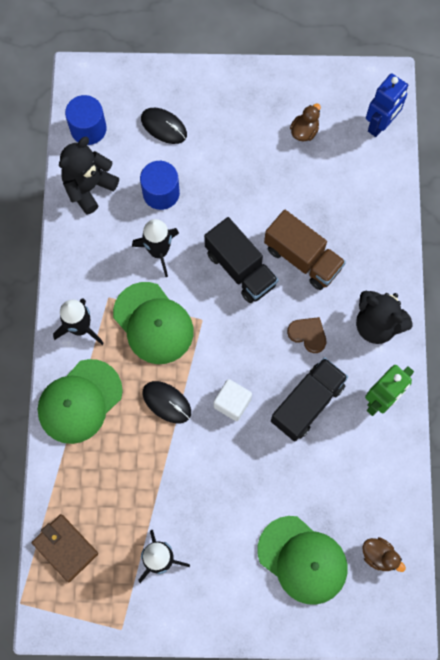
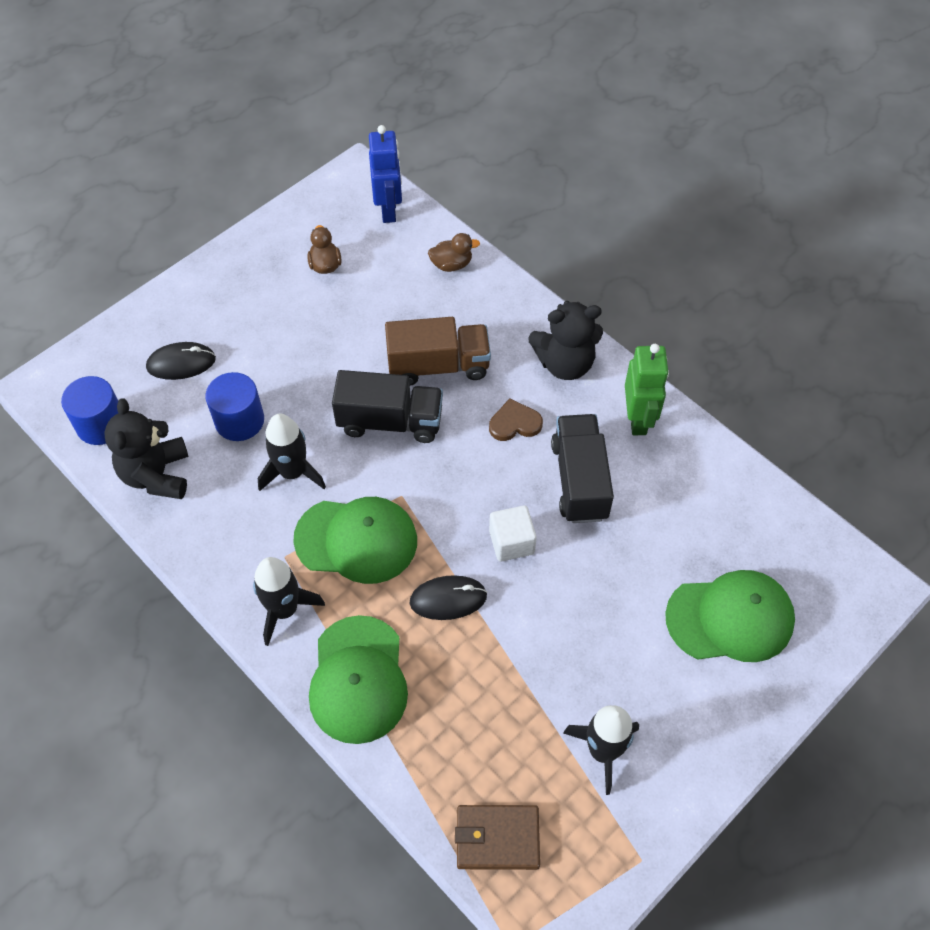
camera: 45 degrees left, 15 degrees down
brown duck [363,537,406,572] -> brown duck moved to [428,233,480,272]

